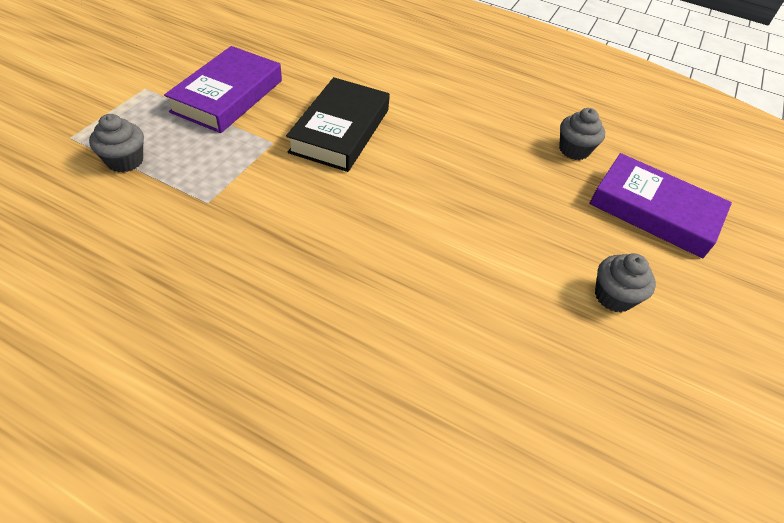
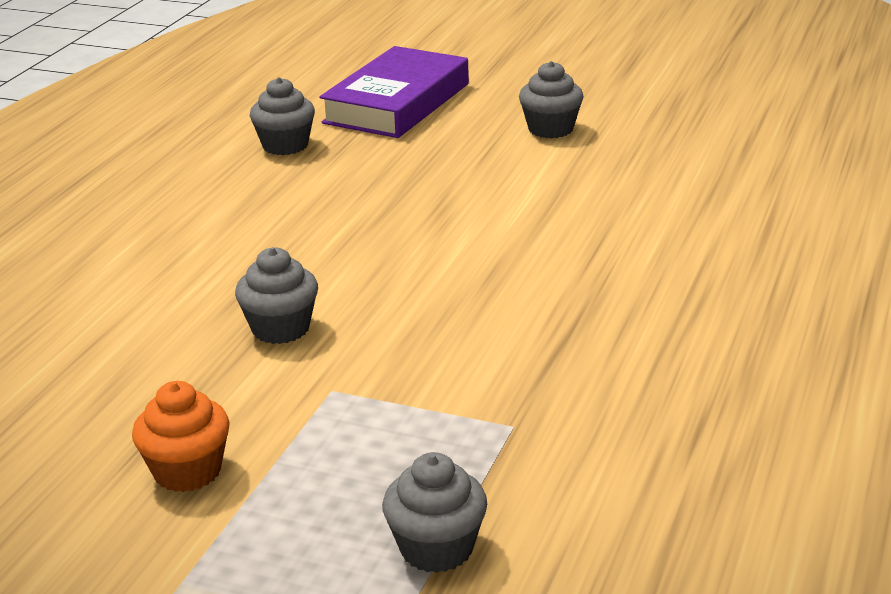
camera: 90 degrees left, 20 degrees down
purple book [164,46,282,133] -> orange cupcake [132,381,230,492]
black book [286,77,390,172] -> grey cupcake [235,247,318,344]

